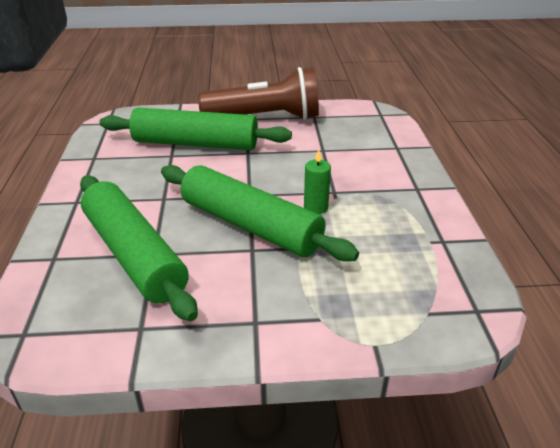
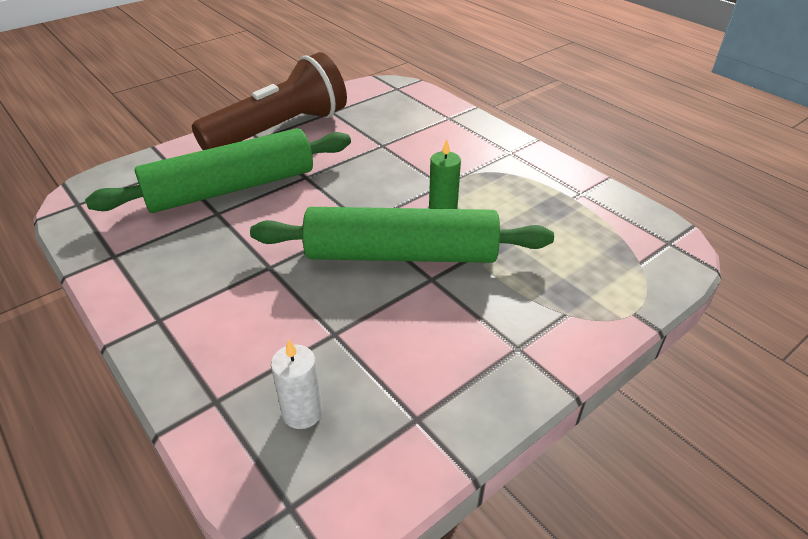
camera: 35 degrees left, 5 degrees up
green rolling pin [80,176,198,321] -> none
none -> white candle [271,340,323,429]

